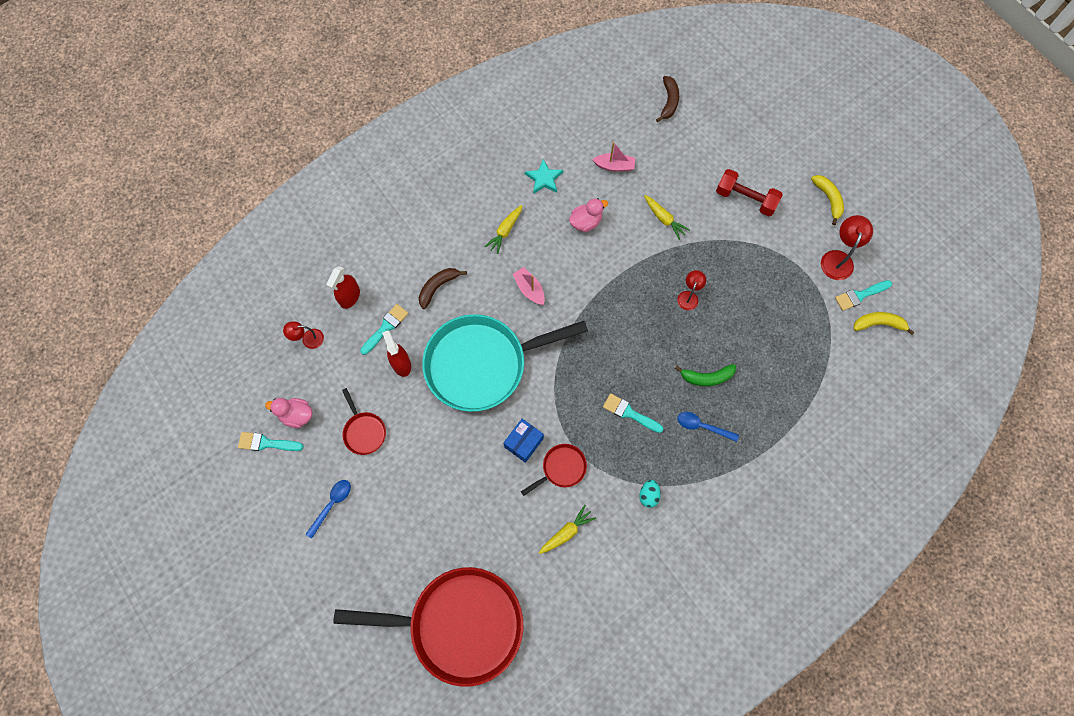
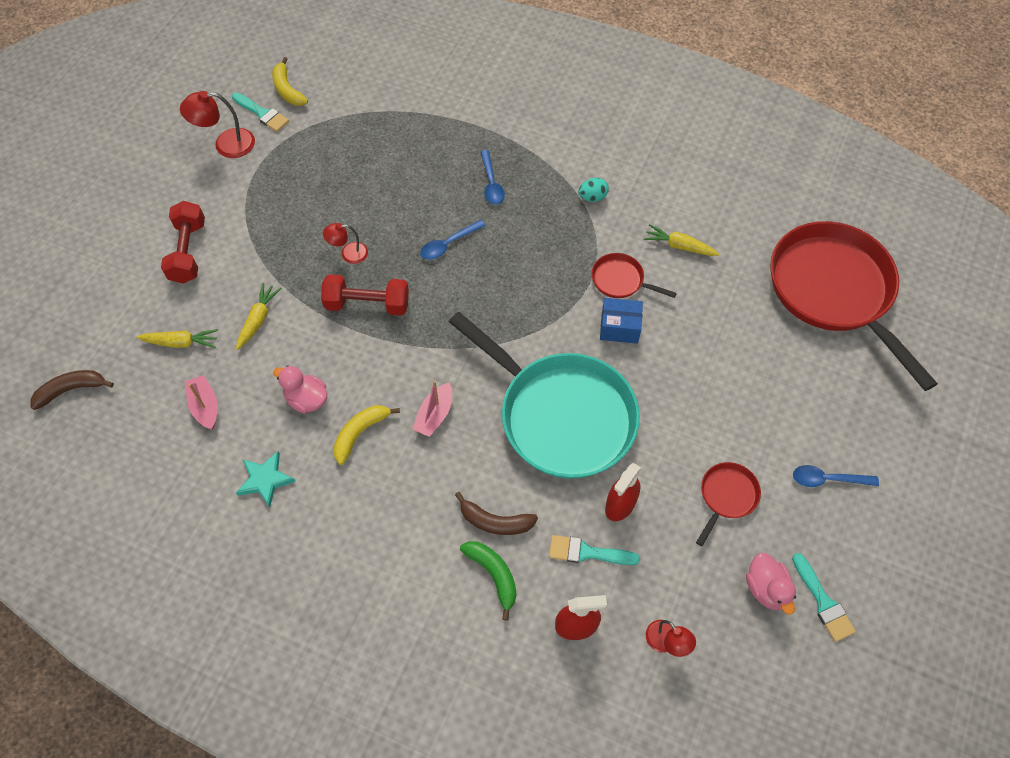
camera: 120 degrees left, 10 degrees down
yellow carrot [485,205,523,254] -> yellow carrot moved to [136,329,218,348]
turquoise brush [603,393,663,433] -> none
green banana [675,364,736,386] -> green banana moved to [460,541,517,621]
yellow banana [811,175,844,225] -> yellow banana moved to [333,405,400,465]
none -> red dumbbell [321,274,409,316]
none -> blue spoon [420,220,486,260]

